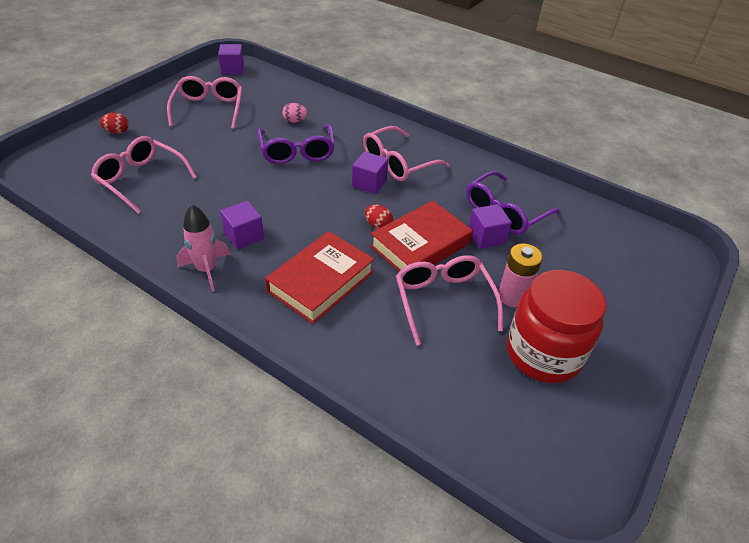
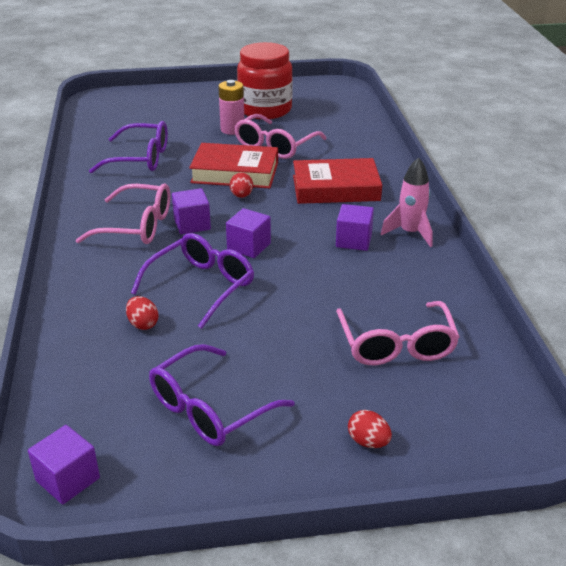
camera: 130 degrees left, 10 degrees down
pink glasses [167,76,242,129] -> purple glasses [149,344,295,446]
pink egg [282,103,308,123] -> red egg [126,296,158,330]
purple cube [469,204,512,249] -> purple cube moved to [226,208,271,258]

